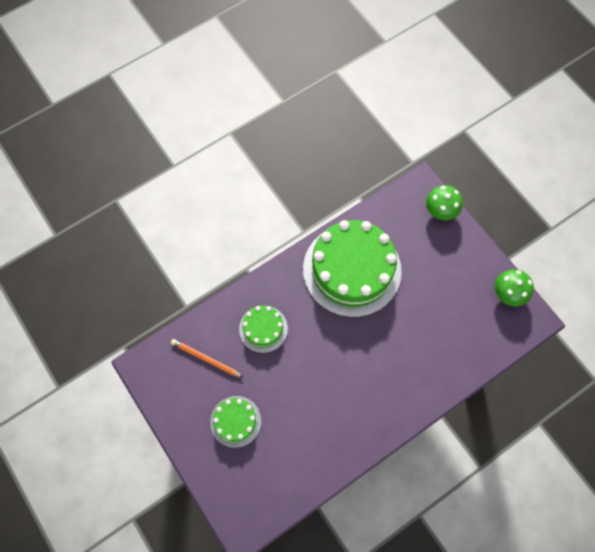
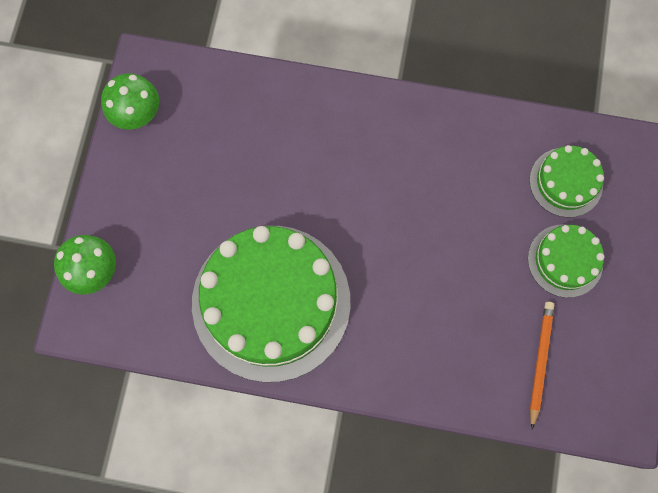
camera: 135 degrees left, 5 degrees up
orange pencil [171,339,244,378] -> orange pencil turned 150 degrees counterclockwise [530,302,554,429]
green cake [239,305,288,353] -> green cake moved to [529,145,604,218]

